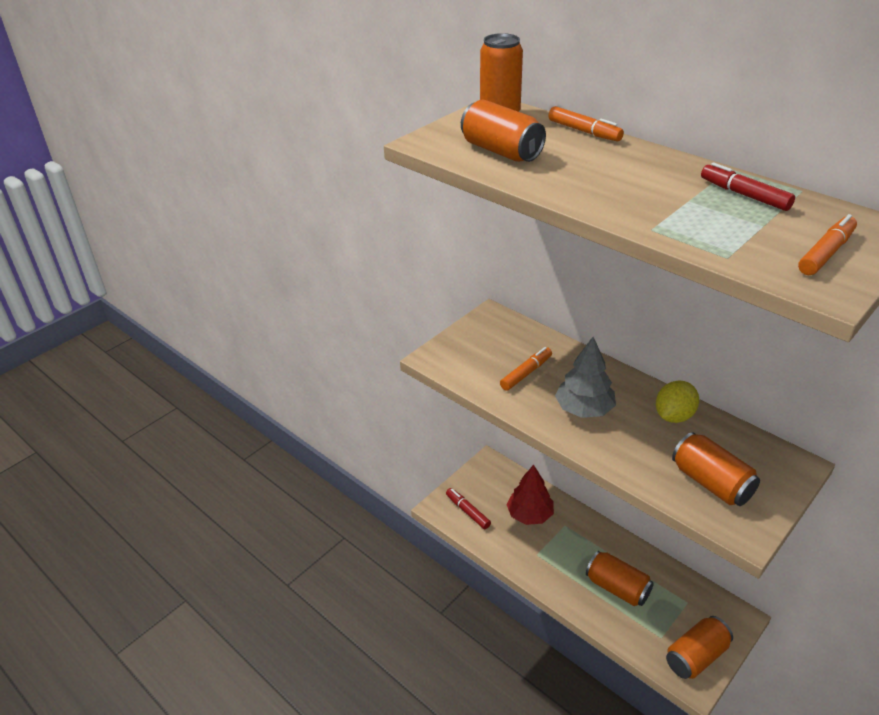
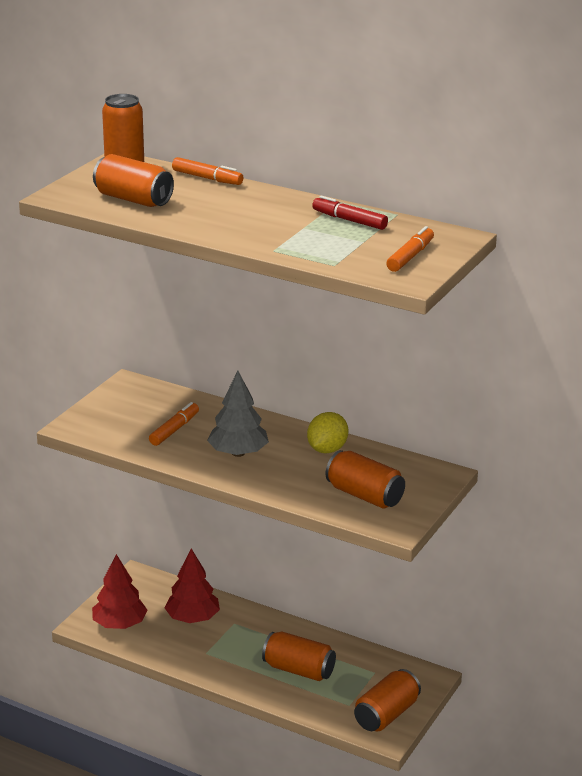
camera: 15 degrees left, 10 degrees down
red marker [446,488,491,529] -> red tree [92,554,147,629]

